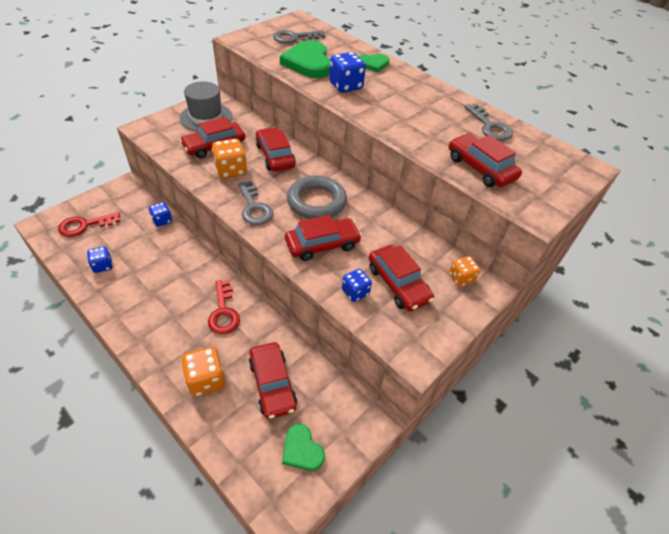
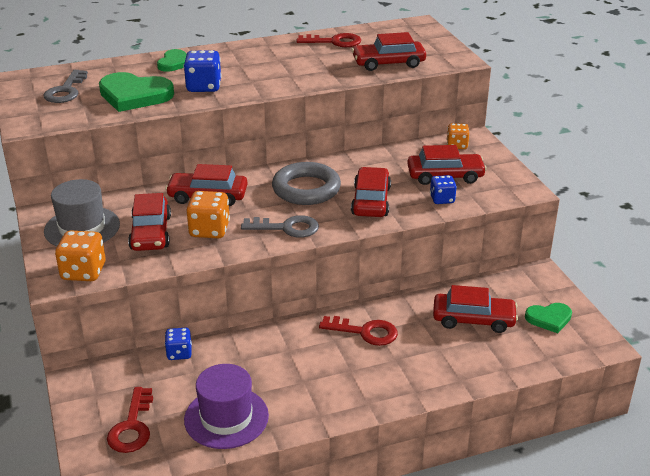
camera: 60 degrees left, 15 degrees down
blue dice [87,246,113,273] -> purple hat [184,364,269,449]
orange dice [181,346,225,397] -> orange dice moved to [55,230,106,281]
grey key [465,104,513,141] -> red key [297,33,361,47]

